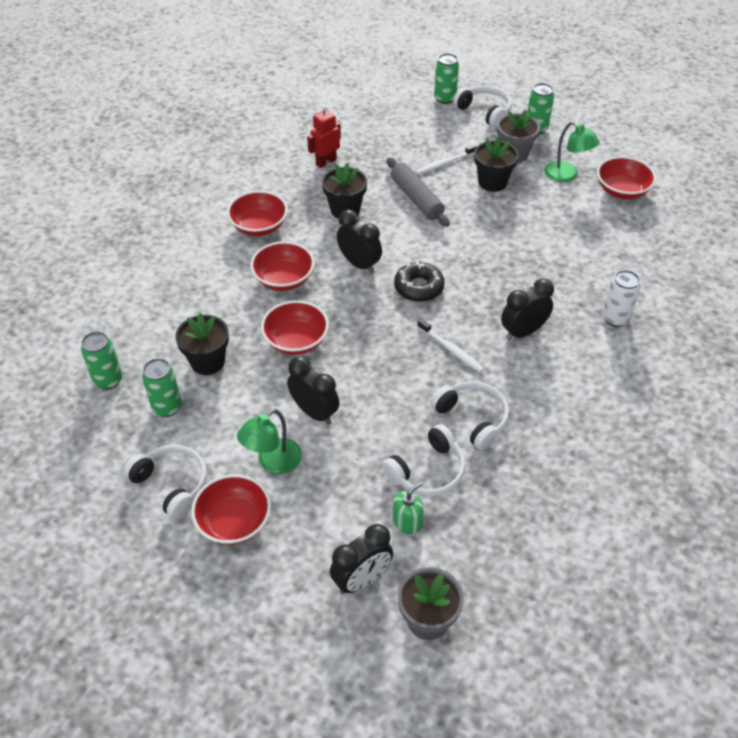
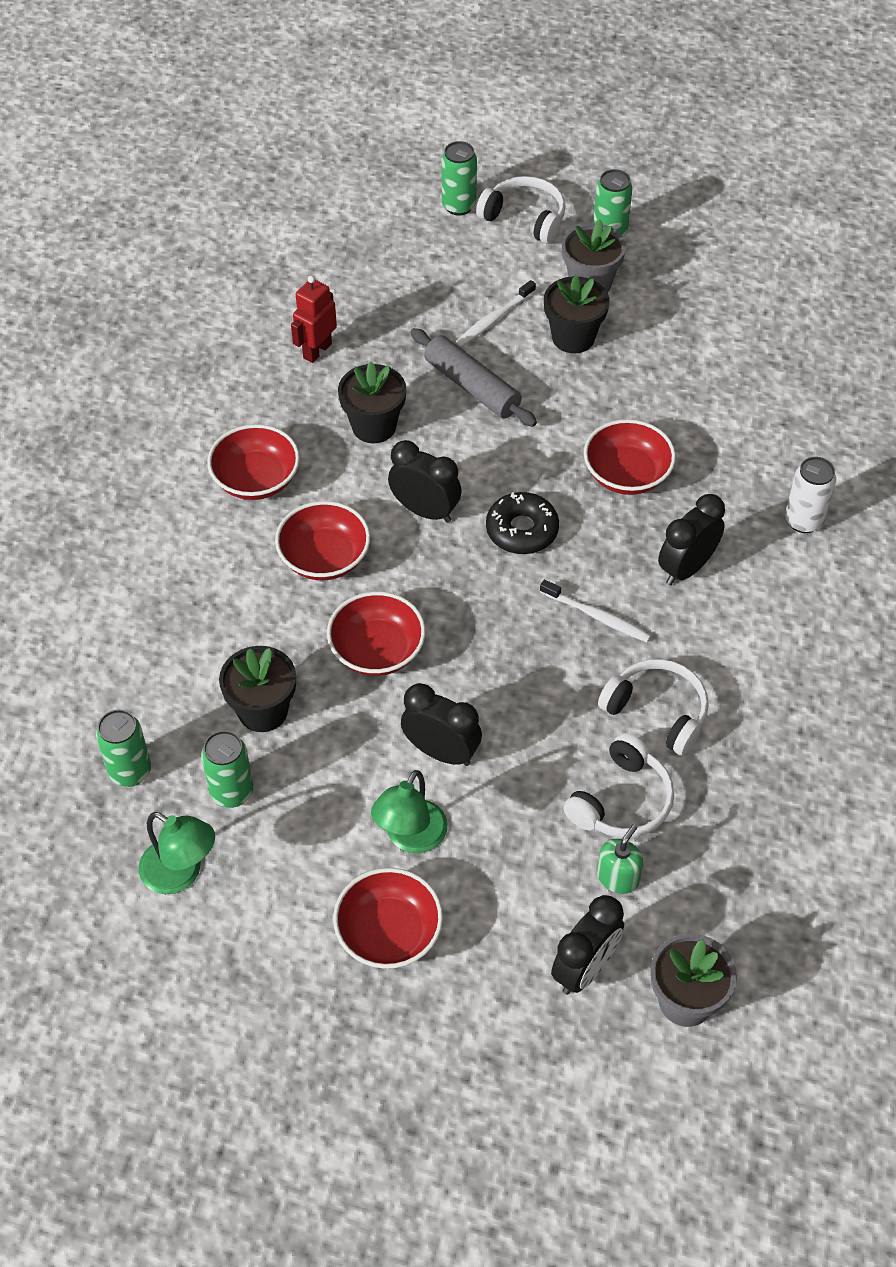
camera: 15 degrees left, 5 degrees up
white headphones [124,444,207,519] -> none
green lamp [544,122,600,183] -> green lamp moved to [139,812,215,894]
red bowl [597,156,656,199] -> red bowl moved to [584,419,676,495]

